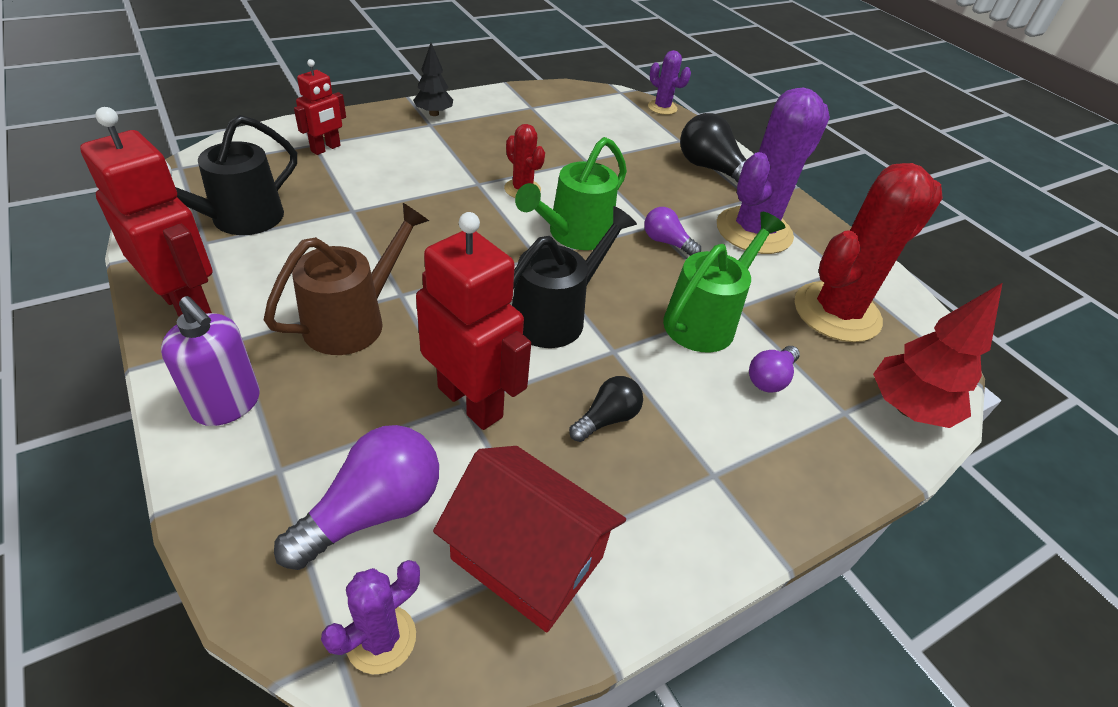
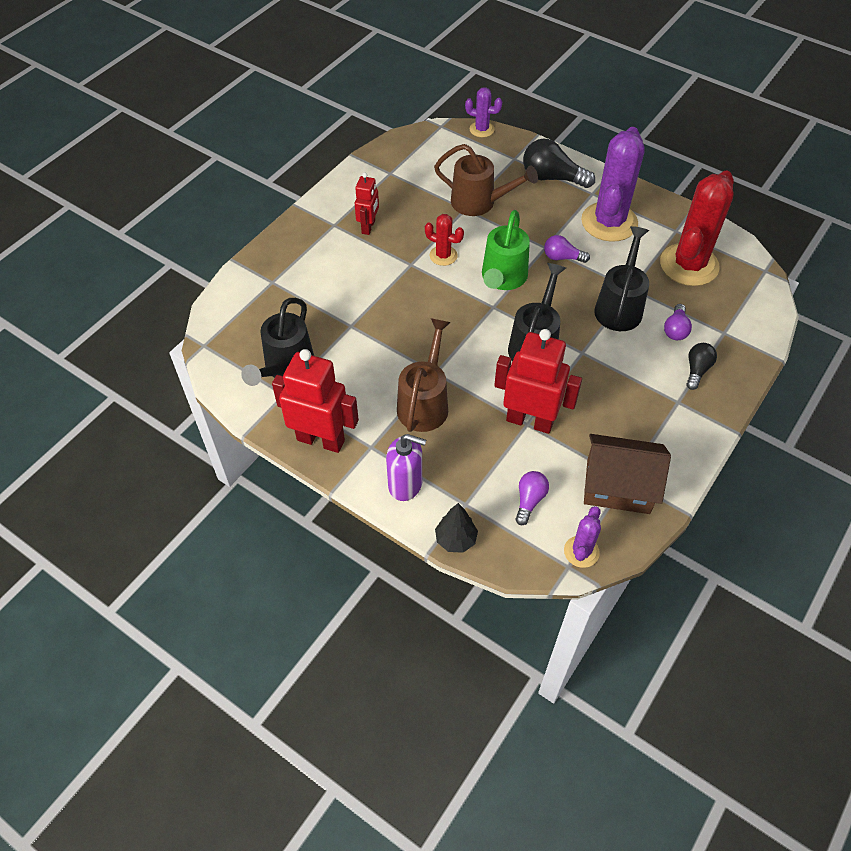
camera: 20 degrees left, 10 degrees up
purple light bulb [274,425,439,570] -> purple light bulb [515,471,549,525], size x0.58
red robot [294,59,346,155] -> red robot moved to [355,172,379,235]
black tree [413,43,453,116] -> black tree moved to [435,503,478,553]
red house [433,446,626,632] -> brown house [584,434,671,514]
black light bulb [569,376,643,442] -> black light bulb moved to [686,343,717,390]
green watering can [663,212,785,353] -> black watering can [594,226,649,331]
red tree [873,282,1003,428] -> none
none -> brown watering can [434,144,538,216]

